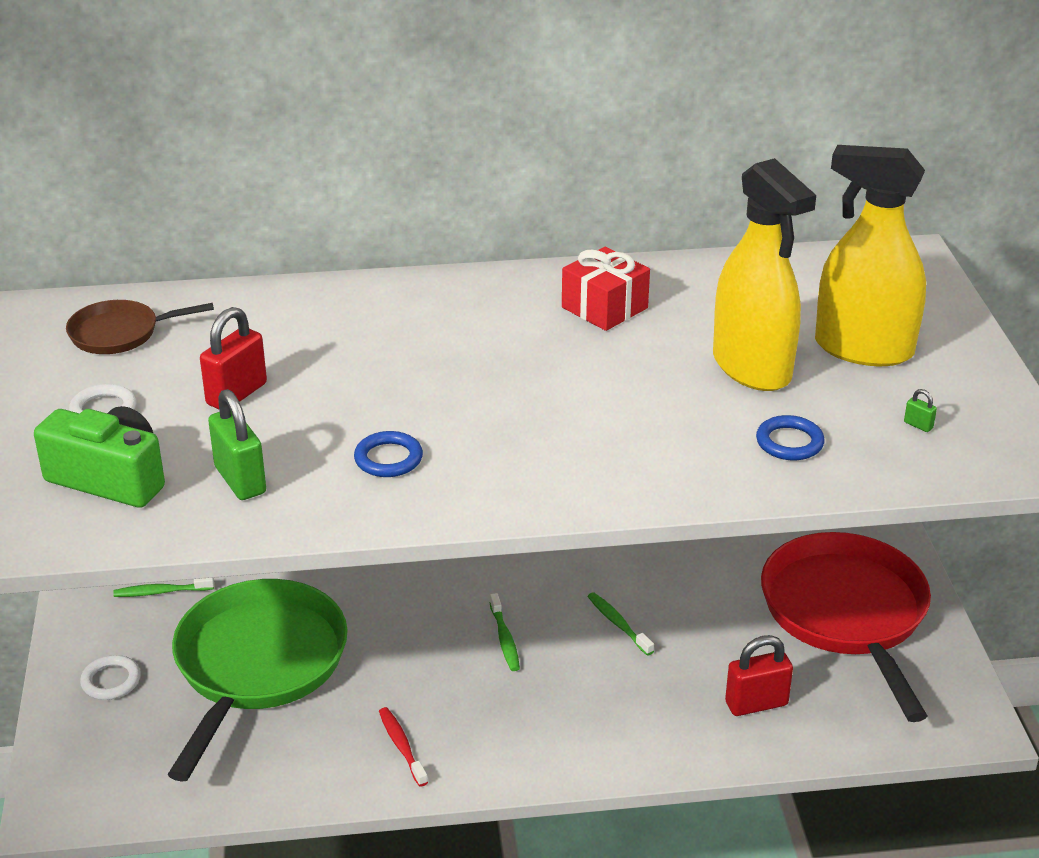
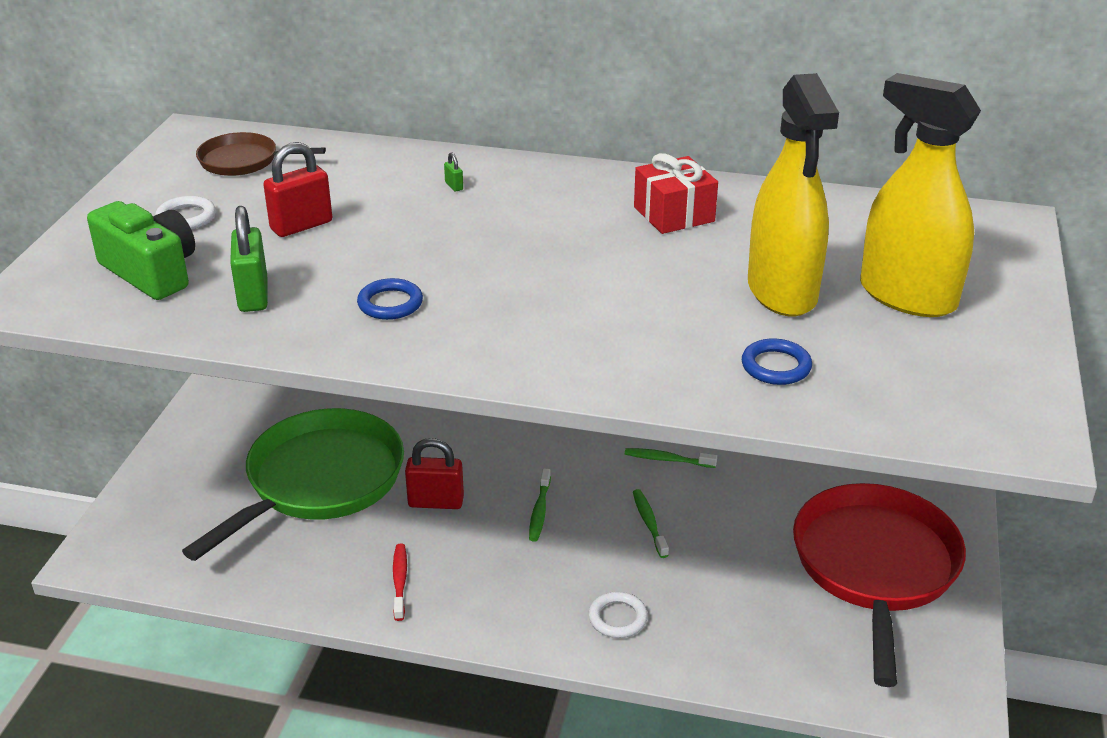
camera: 20 degrees right, 0 degrees up
white ring [80,655,140,700] -> white ring moved to [589,592,648,638]
green toothbrush [113,578,214,597] -> green toothbrush moved to [625,448,717,468]
red padlock [725,635,793,716] -> red padlock moved to [405,438,464,509]
green padlock [904,389,937,432] -> green padlock moved to [444,152,463,192]

